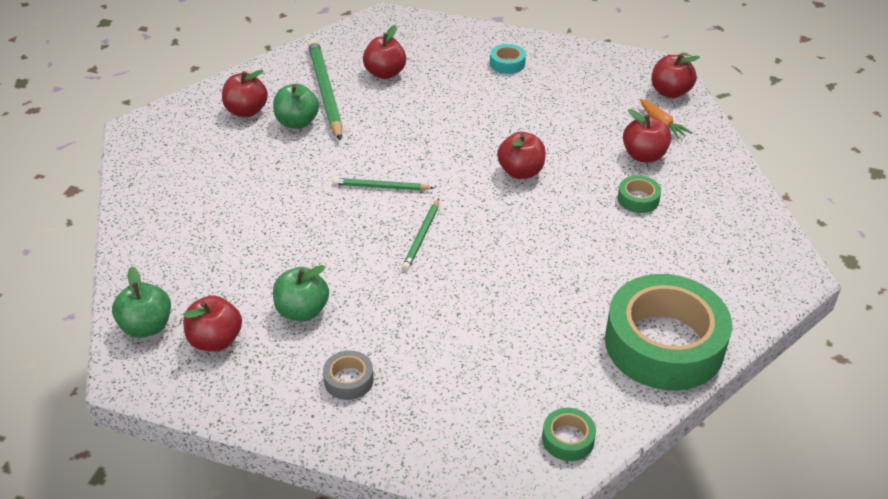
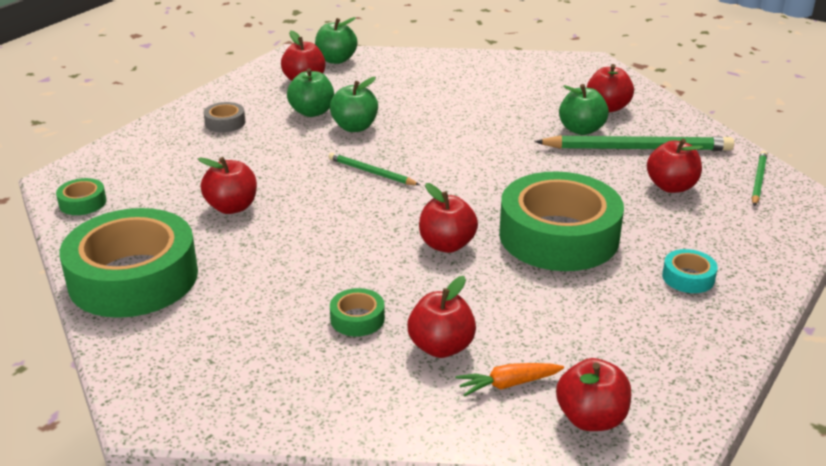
camera: 105 degrees right, 10 degrees down
green pencil [333,178,434,191] -> green pencil moved to [752,151,767,206]
none -> red apple [198,157,257,214]
none -> green apple [330,77,378,132]
none -> green tape [499,172,624,271]

